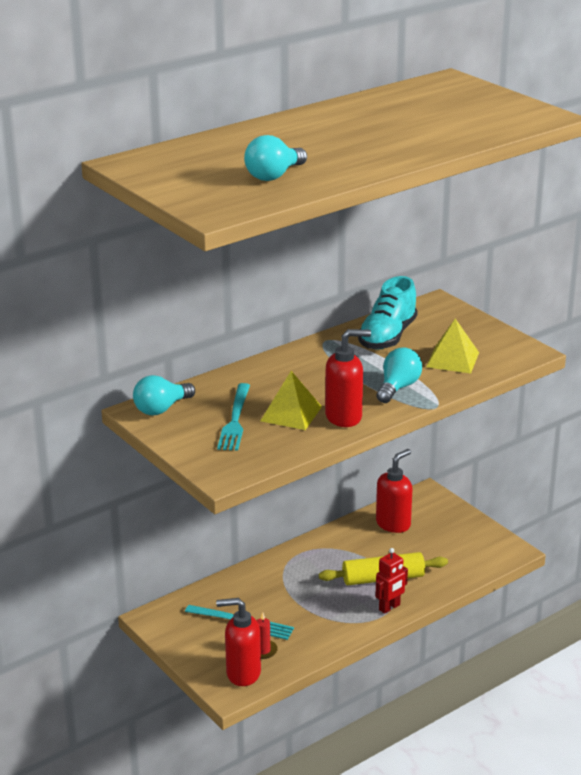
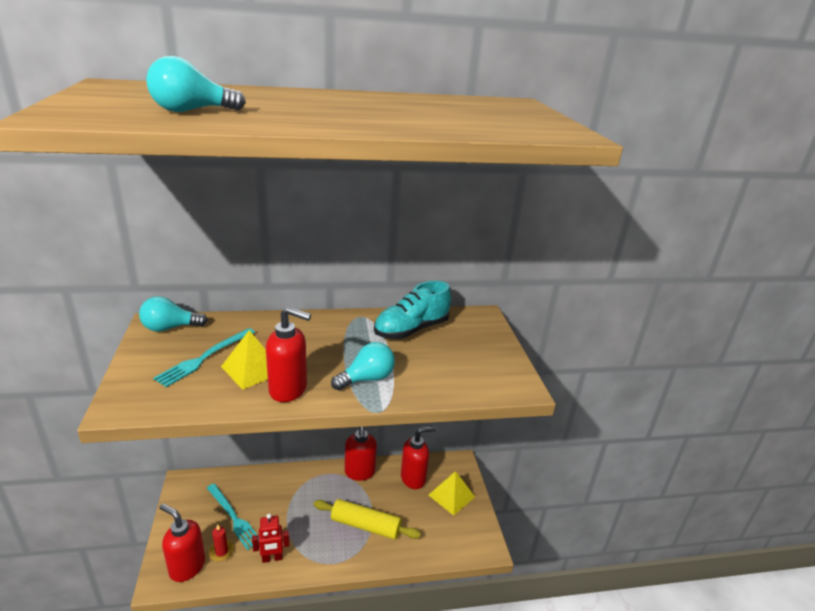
camera: 25 degrees right, 0 degrees up
red robot [375,548,408,614] -> red robot moved to [252,513,289,563]
yellow pyramid [426,318,479,374] -> yellow pyramid moved to [429,471,475,516]
none -> red soap dispenser [345,427,377,481]

